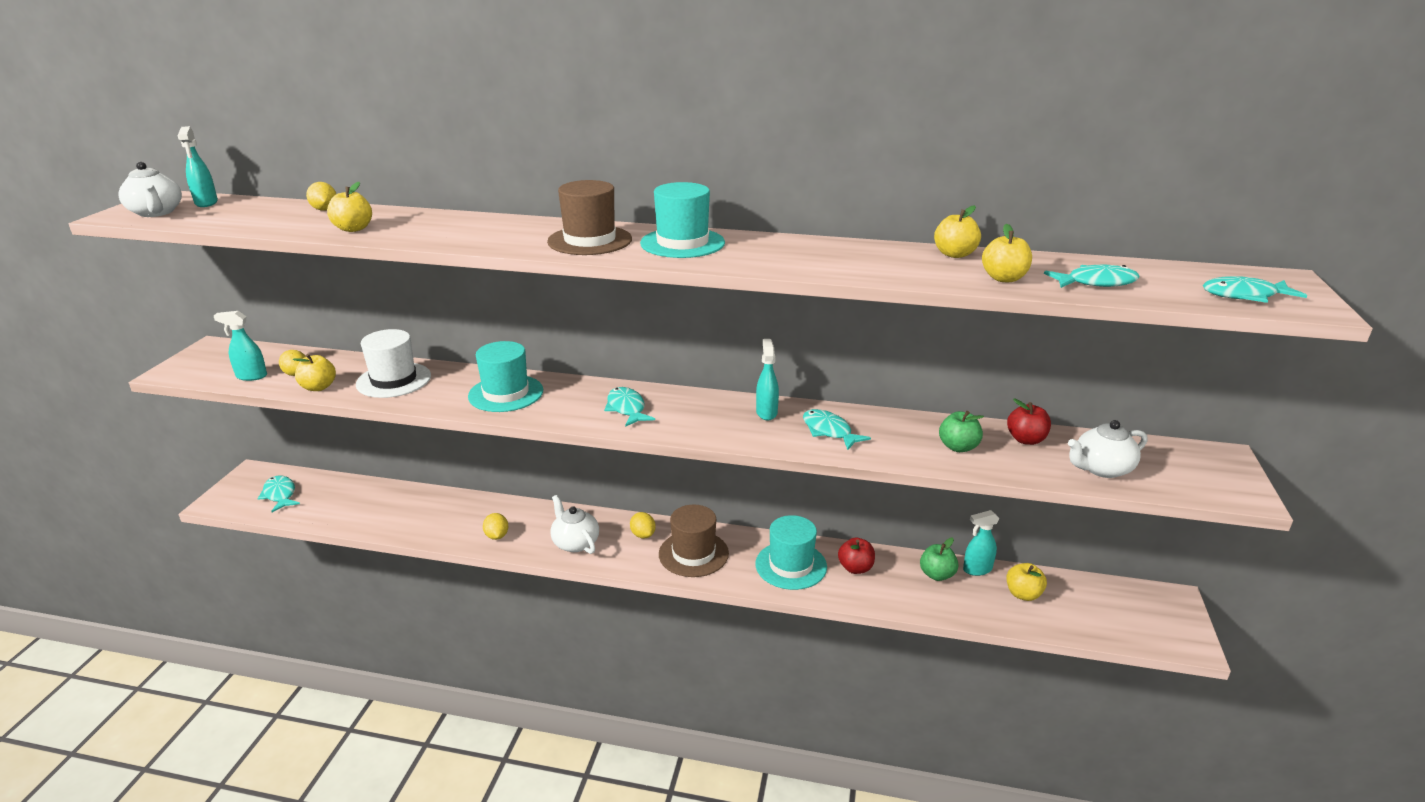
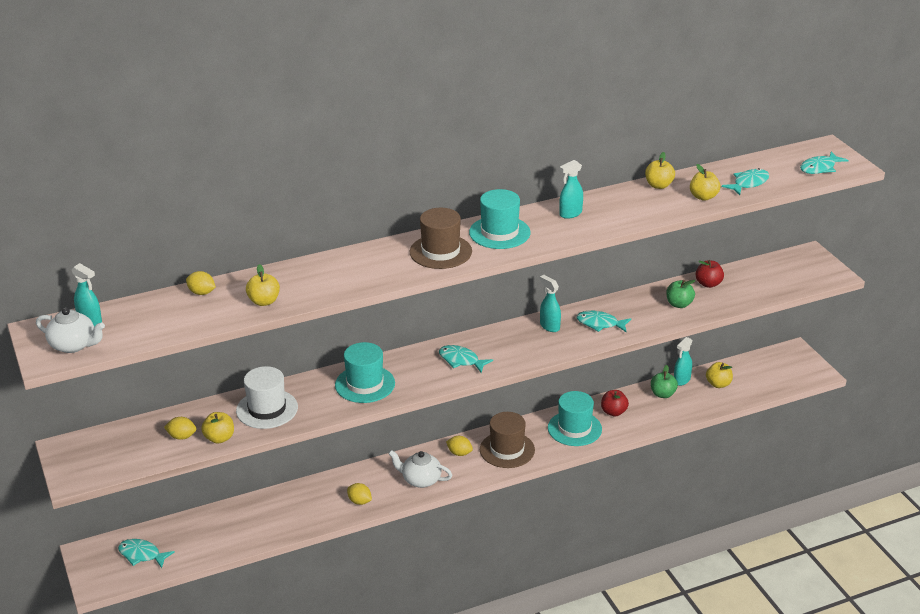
camera: 35 degrees left, 5 degrees up
turquoise spray bottle [214,311,267,381] -> turquoise spray bottle moved to [559,160,583,219]
white teapot [1068,420,1147,478] -> none

